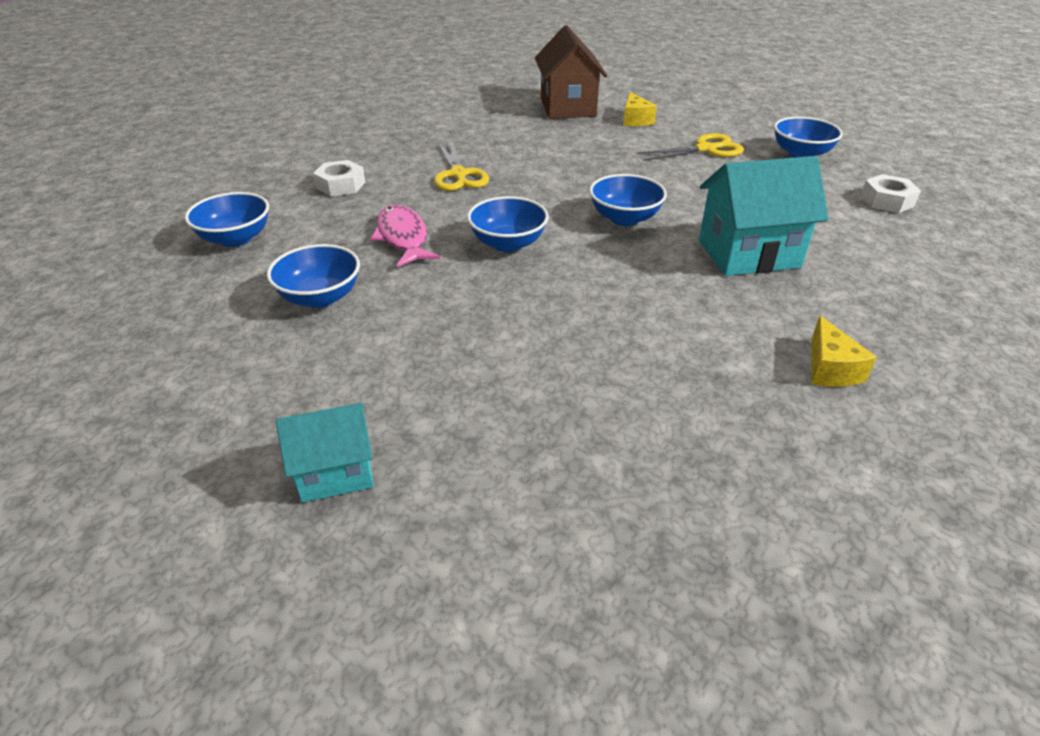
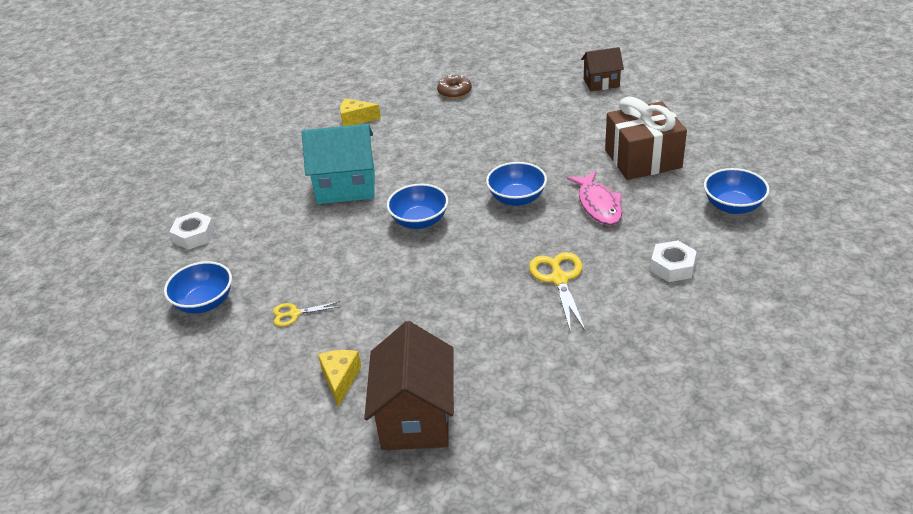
camera: 170 degrees left, 0 degrees up
blue bowl [267,244,360,308] -> brown gift [605,97,687,180]
turquoise house [276,403,374,503] -> brown house [581,47,624,91]
yellow scissors [637,133,744,161] -> yellow scissors [273,301,341,327], size x0.59
yellow cheese [811,316,877,387] -> yellow cheese turned 90 degrees counterclockwise [340,98,381,126]
none -> brown donut [437,75,472,99]

